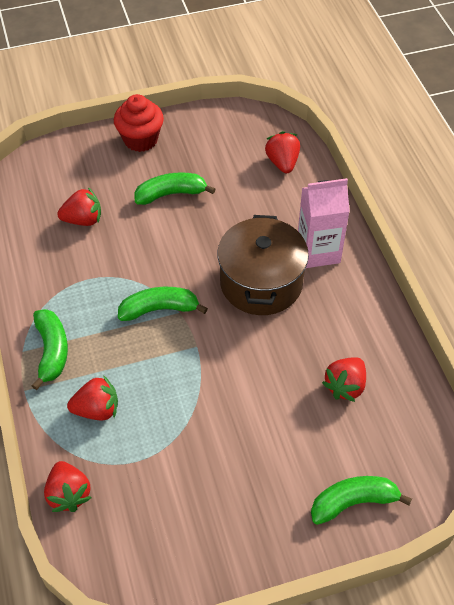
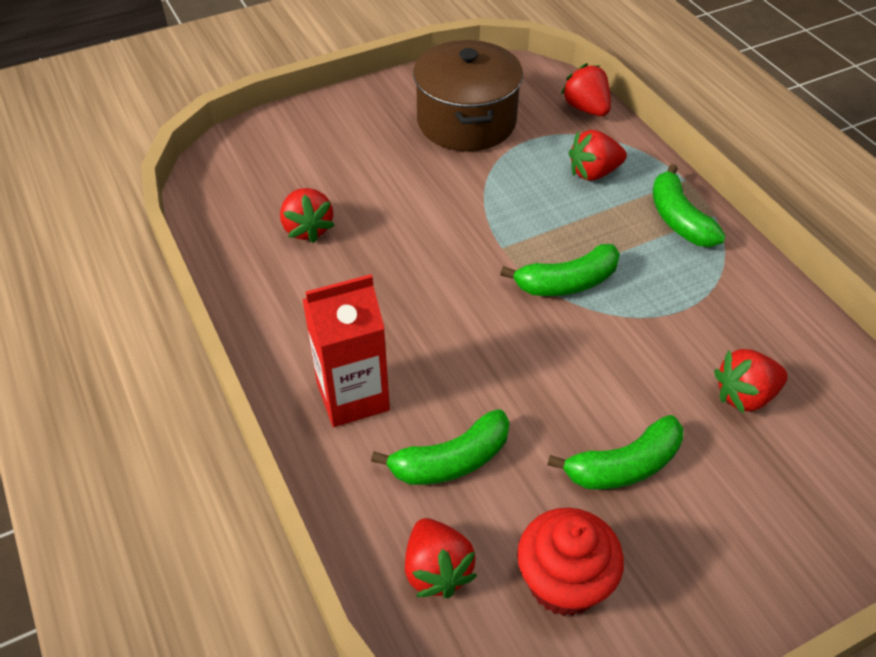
camera: 170 degrees right, 5 degrees down
red cupcake [114,94,164,152] -> red cupcake moved to [517,508,624,616]
brown pot [217,215,309,315] -> brown pot moved to [413,40,523,151]
pink carton [298,178,350,268] -> red carton [302,274,390,427]
green banana [311,476,412,525] -> green banana moved to [371,409,510,485]
red strawberry [322,357,366,402] -> red strawberry turned 135 degrees clockwise [280,188,335,243]

